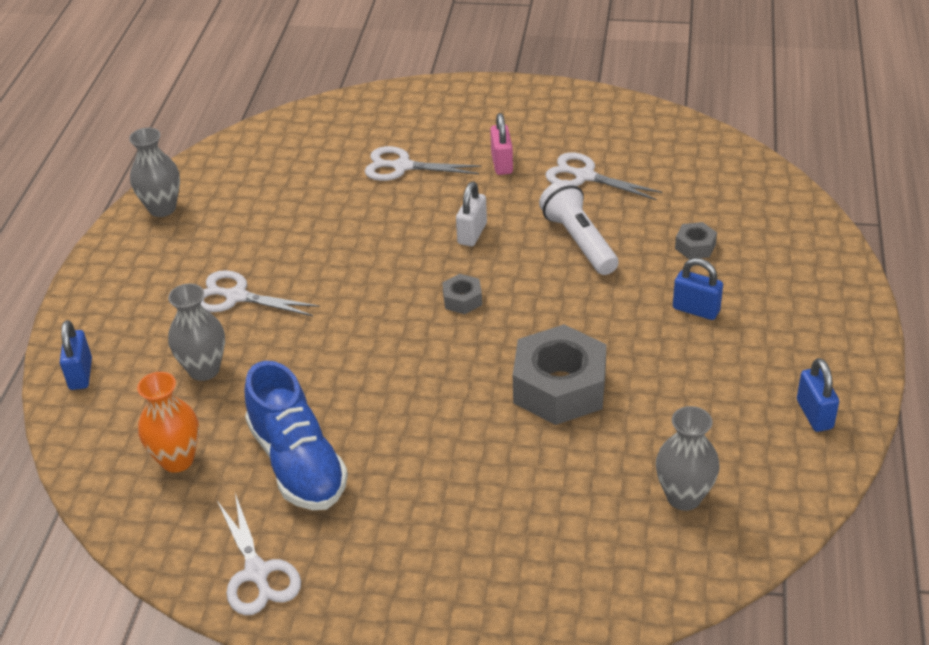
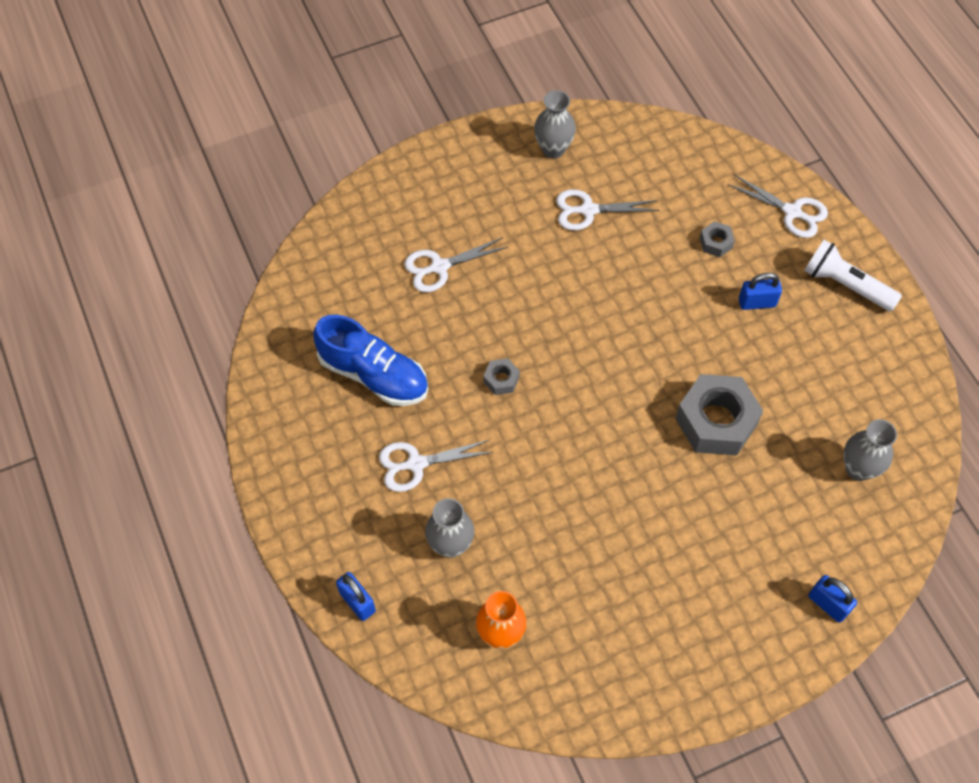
camera: 35 degrees left, 20 degrees up
grey vase [129,128,180,217] -> grey vase moved to [534,90,576,158]
white scissors [217,493,301,615] -> white scissors moved to [728,174,828,238]
blue shoe [245,361,348,510] -> blue shoe moved to [313,315,428,406]
grey nut [442,274,482,314] -> grey nut moved to [483,358,520,395]
white padlock [456,182,487,246] -> none
pink padlock [490,113,513,175] -> none
white flashlight [539,180,619,275] -> white flashlight moved to [804,240,902,311]
blue padlock [797,358,839,432] -> blue padlock moved to [808,575,857,623]

